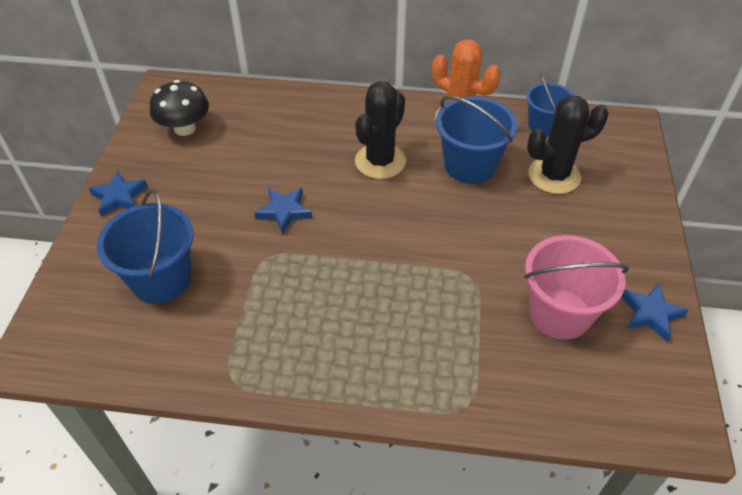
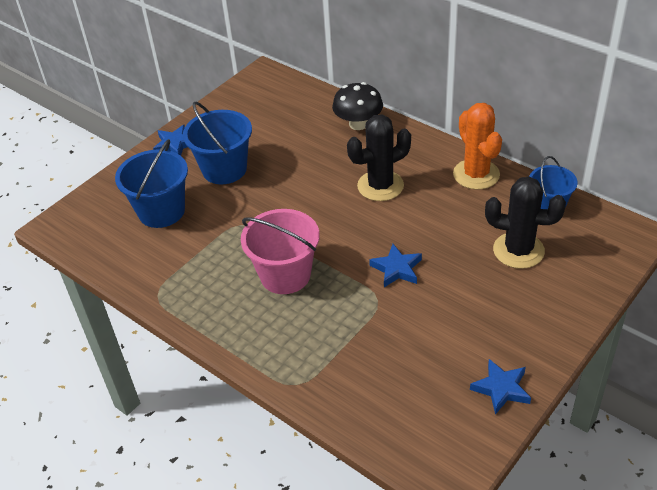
camera: 35 degrees right, 5 degrees down
black mushroom [150,80,209,136] -> black mushroom moved to [332,82,383,130]
blue star [254,188,312,234] -> blue star moved to [369,244,422,287]
blue bucket [436,96,518,184] -> blue bucket moved to [183,102,252,184]
pink bucket [524,235,629,340] -> pink bucket moved to [241,209,320,294]

